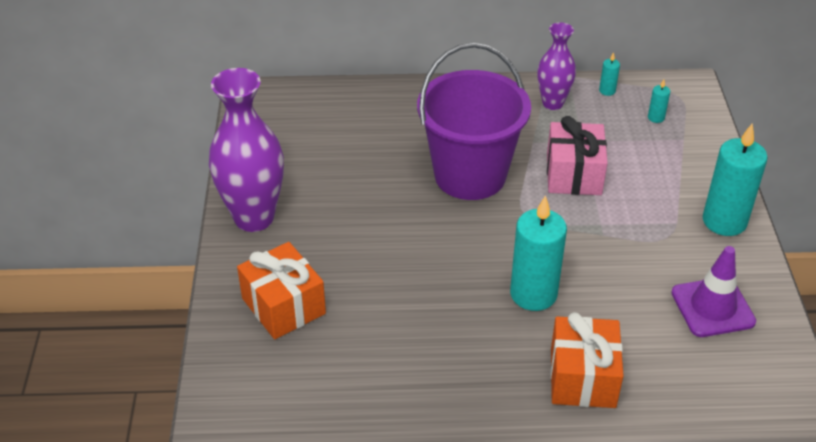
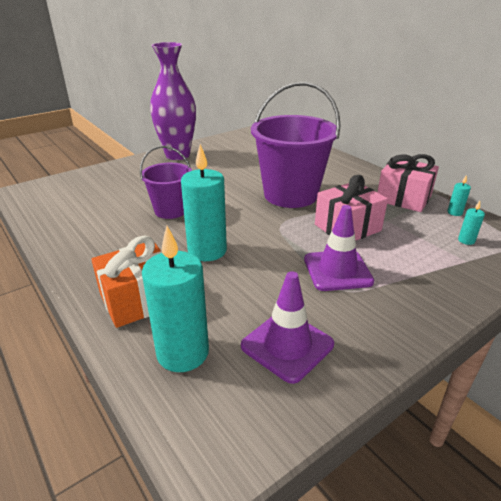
camera: 55 degrees right, 10 degrees down
orange gift [237,242,326,339] -> none
purple vase [538,22,576,110] -> pink gift [377,154,439,212]
turquoise candle [703,124,768,236] -> turquoise candle moved to [142,226,209,372]
none -> purple bucket [140,146,192,219]
none -> purple traffic cone [304,205,374,291]

